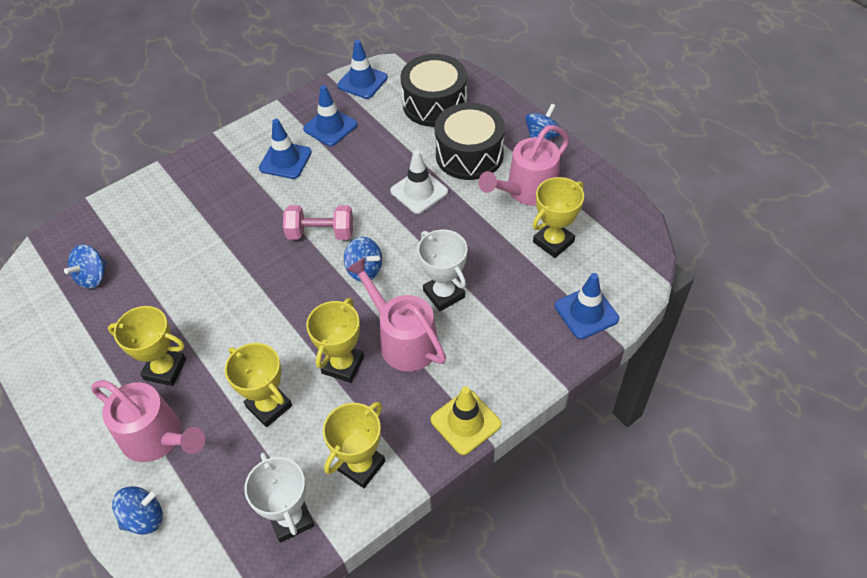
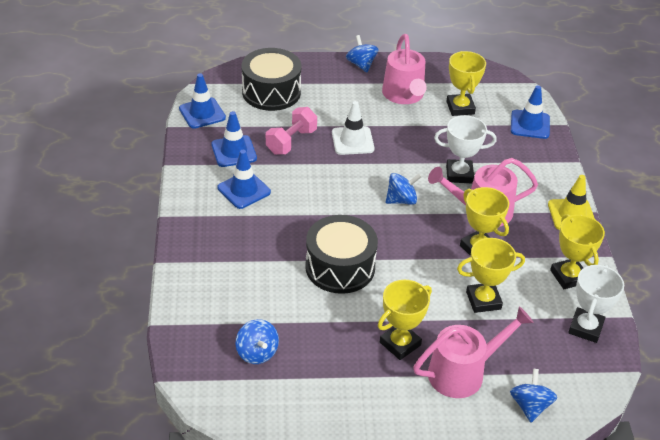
camera: 60 degrees left, 10 degrees down
white trophy [244,452,314,543] -> white trophy turned 75 degrees counterclockwise [568,265,624,343]
pink dumbbell [283,205,353,240] -> pink dumbbell moved to [266,107,317,155]
black drum [435,103,505,180] -> black drum moved to [305,215,378,294]

